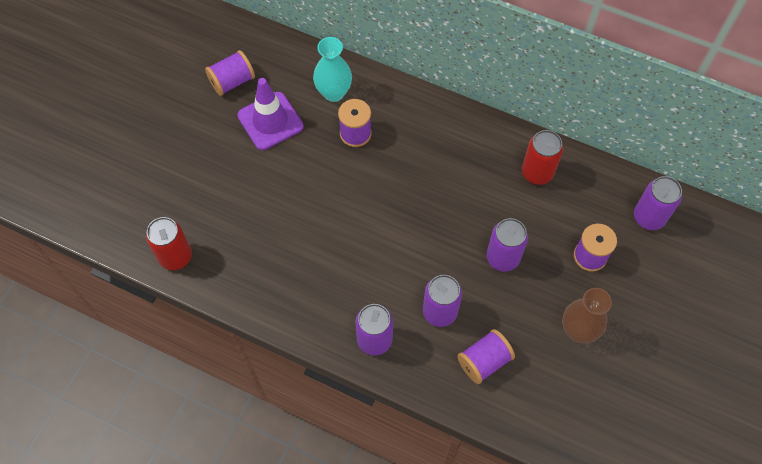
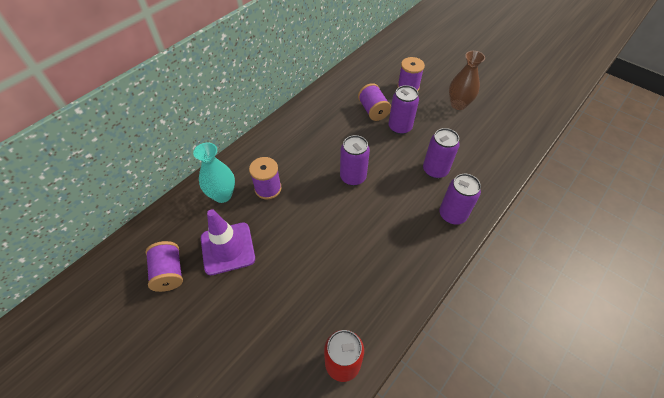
camera: 75 degrees left, 10 degrees down
purple spool [457,329,515,384] -> purple spool moved to [358,83,391,121]
red can [522,130,563,185] -> none
purple can [634,176,682,230] -> purple can moved to [340,135,370,186]

